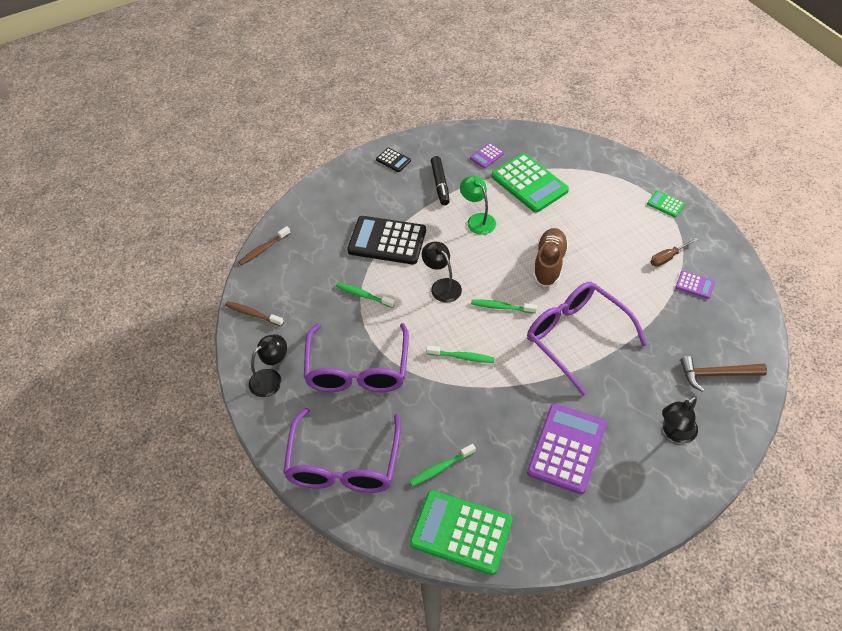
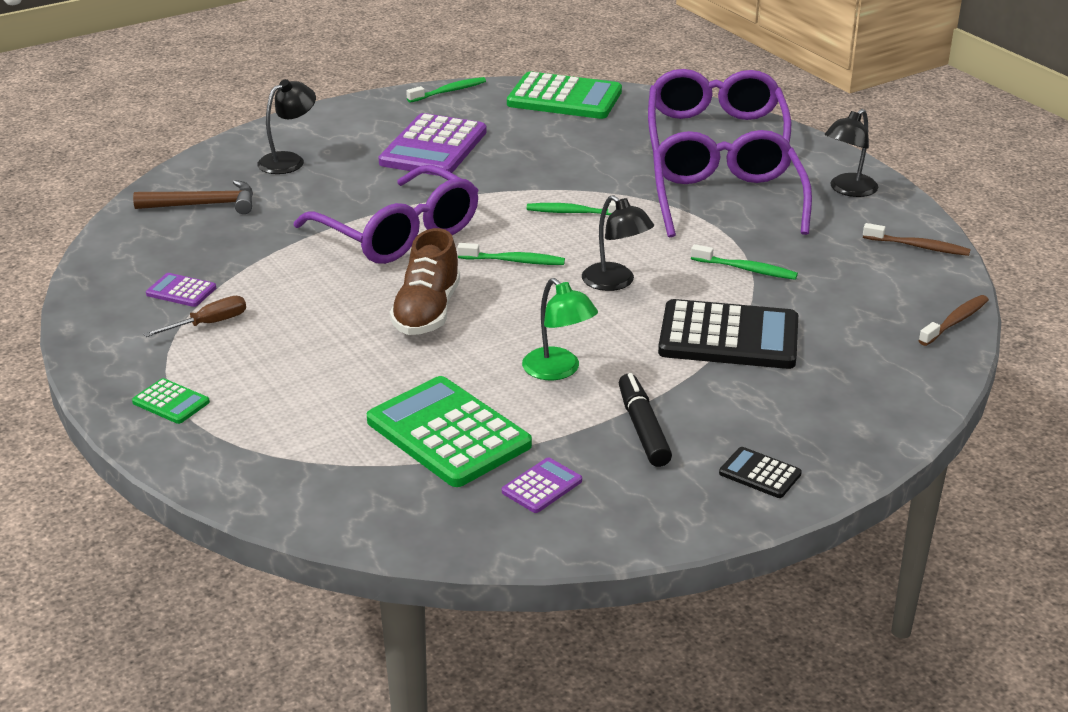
camera: 175 degrees right, 20 degrees down
green toothbrush [409,444,476,487] -> green toothbrush moved to [406,77,486,103]

